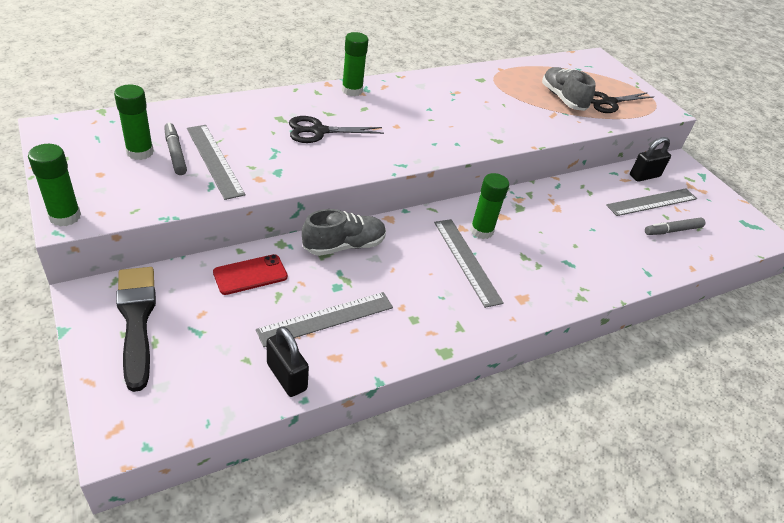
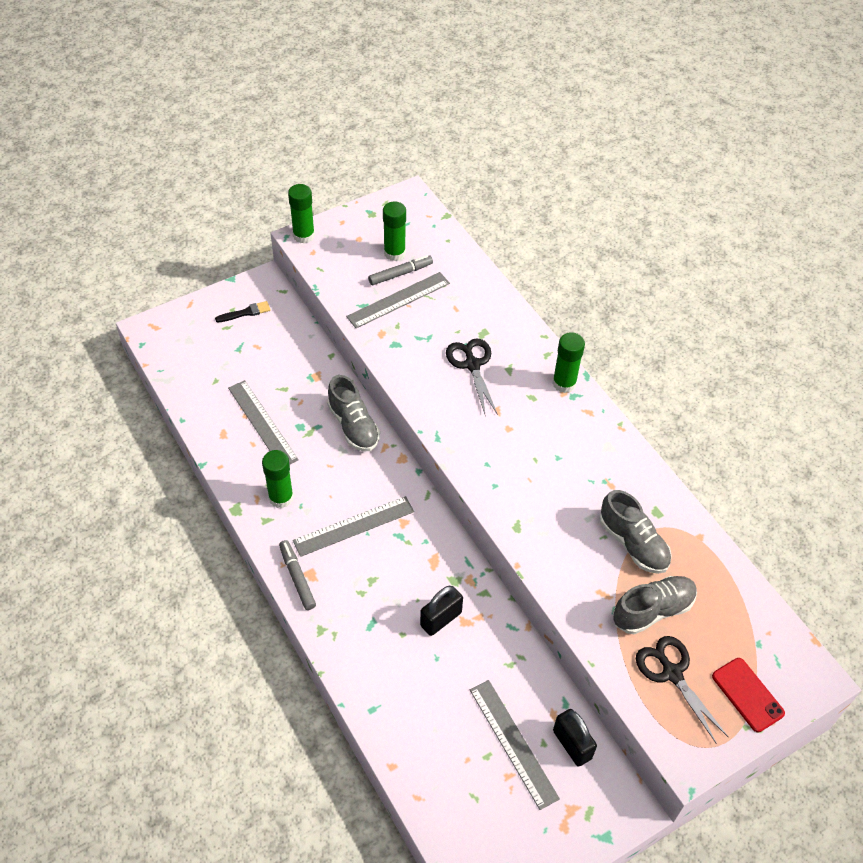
camera: 90 degrees right, 10 degrees up
black brush [116,267,156,392] -> black brush [215,301,271,322], size x0.49
red phone [213,254,288,295] -> red phone moved to [712,658,785,732]
black padlock [266,326,309,397] -> black padlock moved to [420,586,463,636]
green glue stick [470,173,509,239] -> green glue stick moved to [262,450,294,508]
grey marker [645,217,705,235] -> grey marker moved to [279,540,316,610]
none -> grey shoe [599,490,672,574]

